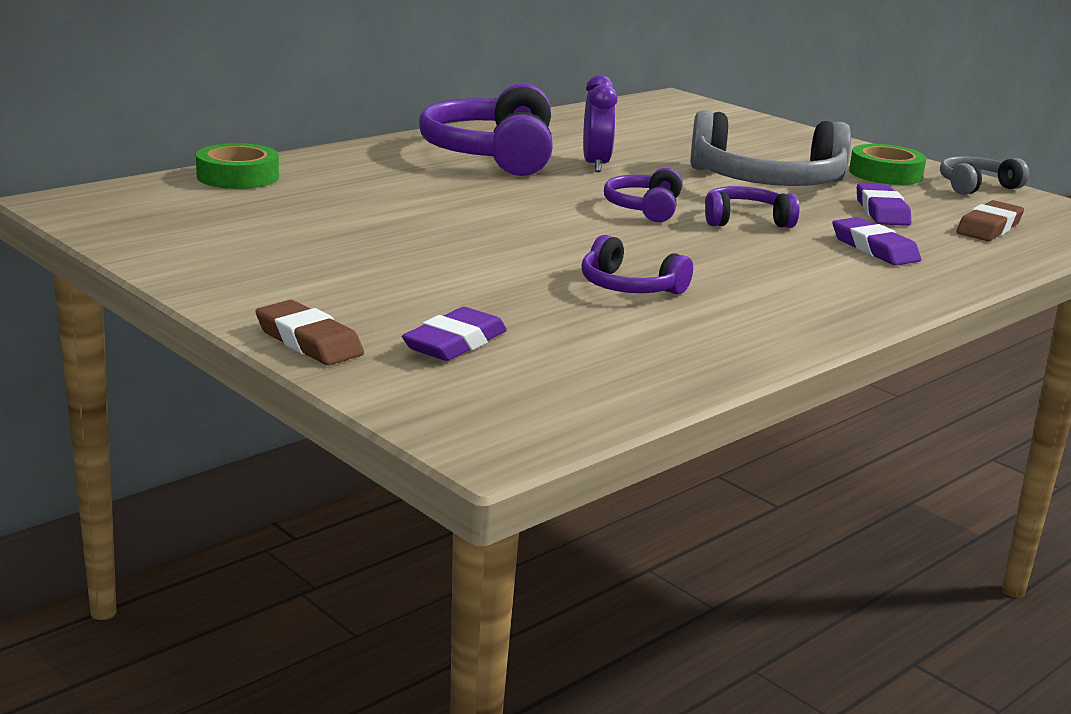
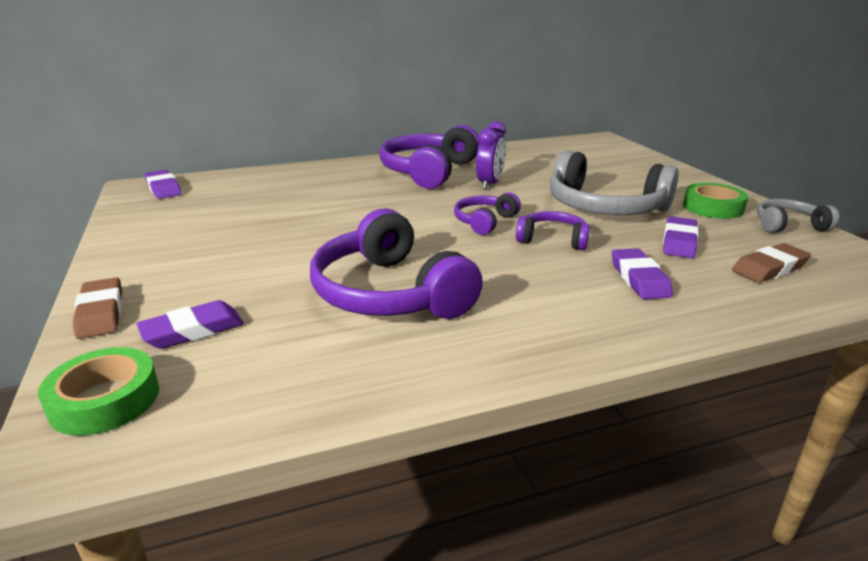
camera: 25 degrees right, 5 degrees up
green tape [196,143,279,189] -> green tape moved to [38,347,159,436]
purple headphones [581,235,693,294] -> purple headphones [310,208,483,319], size x1.93
none -> purple eraser [144,170,182,199]

